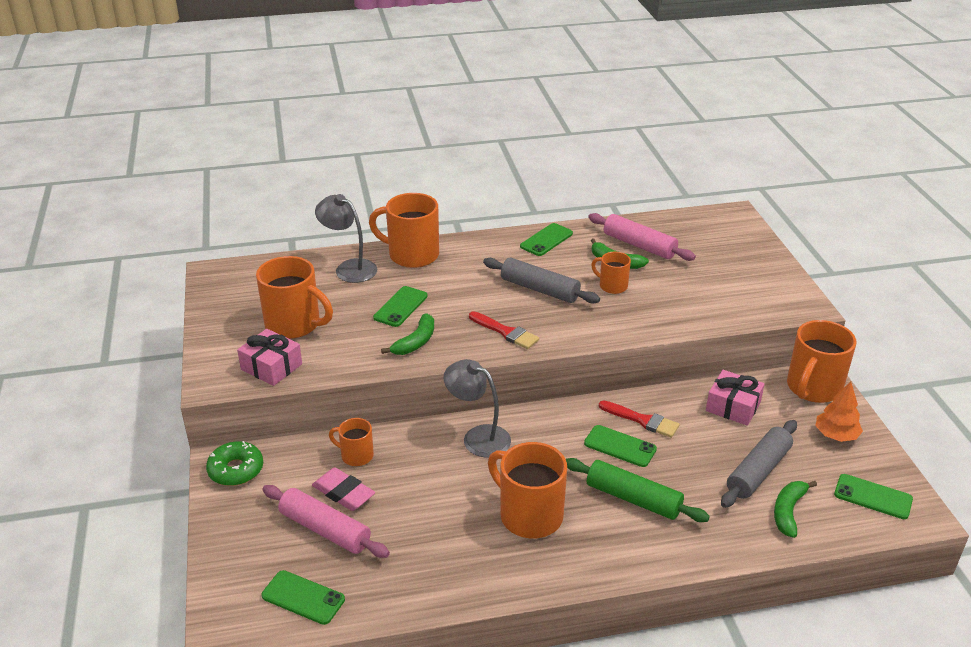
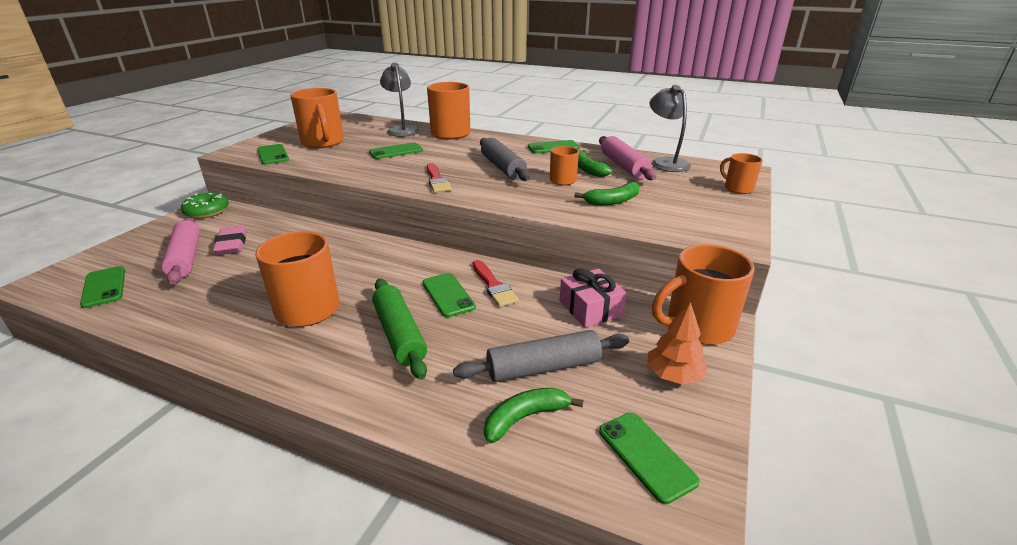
camera: 35 degrees right, 5 degrees down
pink gift [237,329,302,386] -> green phone [257,144,289,165]
orange mug [329,418,374,466] -> orange mug moved to [720,153,762,194]
green banana [381,314,434,355] -> green banana moved to [574,182,639,205]
grey lamp [444,359,511,458] -> grey lamp moved to [650,85,691,172]

